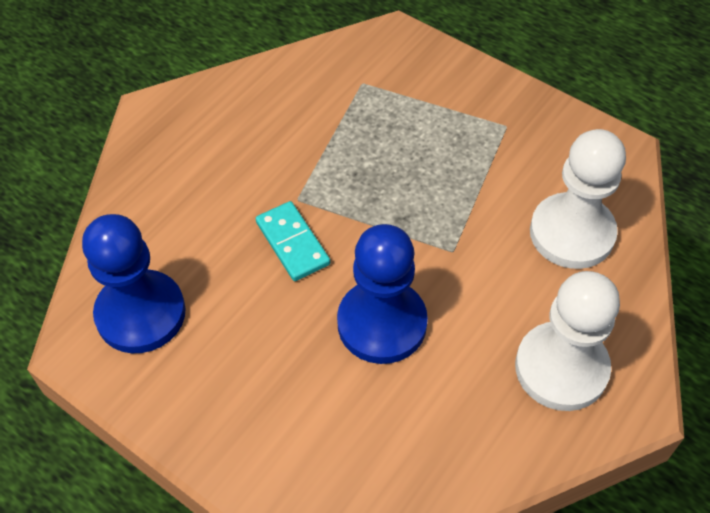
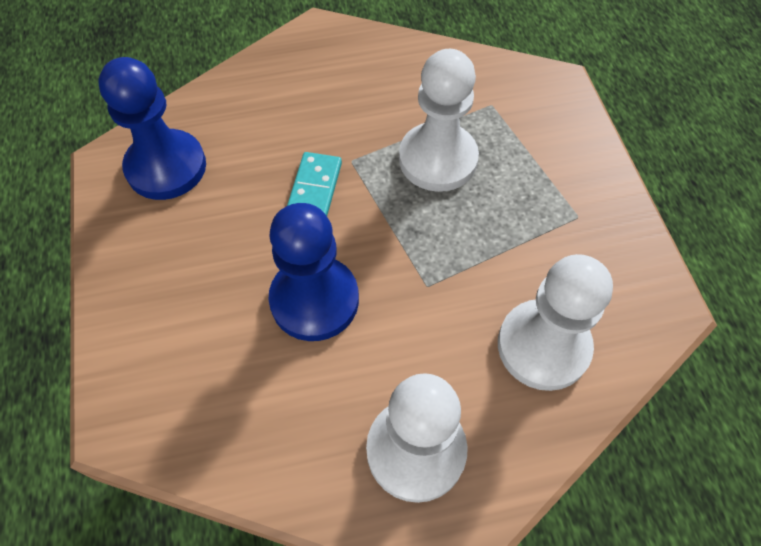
camera: 40 degrees right, 5 degrees up
none -> white pawn [399,49,479,192]

